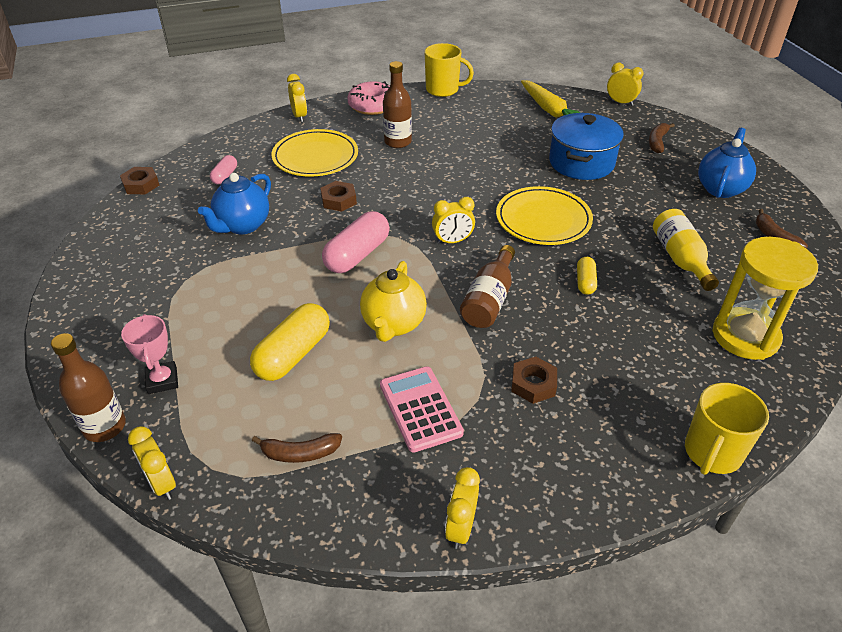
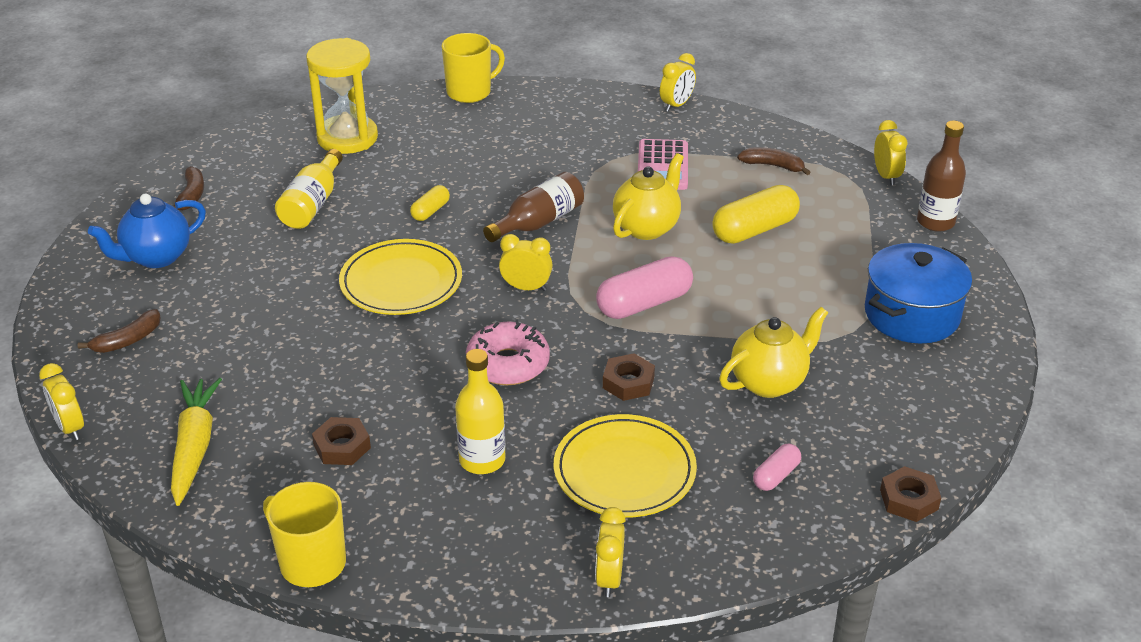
camera: 155 degrees left, 5 degrees down
pink trophy [121,314,178,394] -> none
blue teapot [198,173,271,234] -> yellow teapot [719,307,828,398]
pink donut [347,81,390,115] -> pink donut moved to [466,319,550,385]
brown bottle [383,61,412,148] -> yellow bottle [455,349,506,474]
brown nut [511,357,557,404] -> brown nut moved to [312,417,371,465]
blue pot [549,113,624,180] -> blue pot moved to [865,243,972,343]

